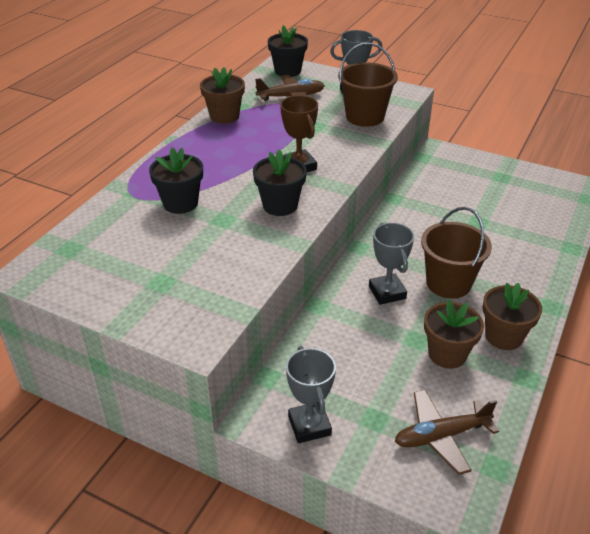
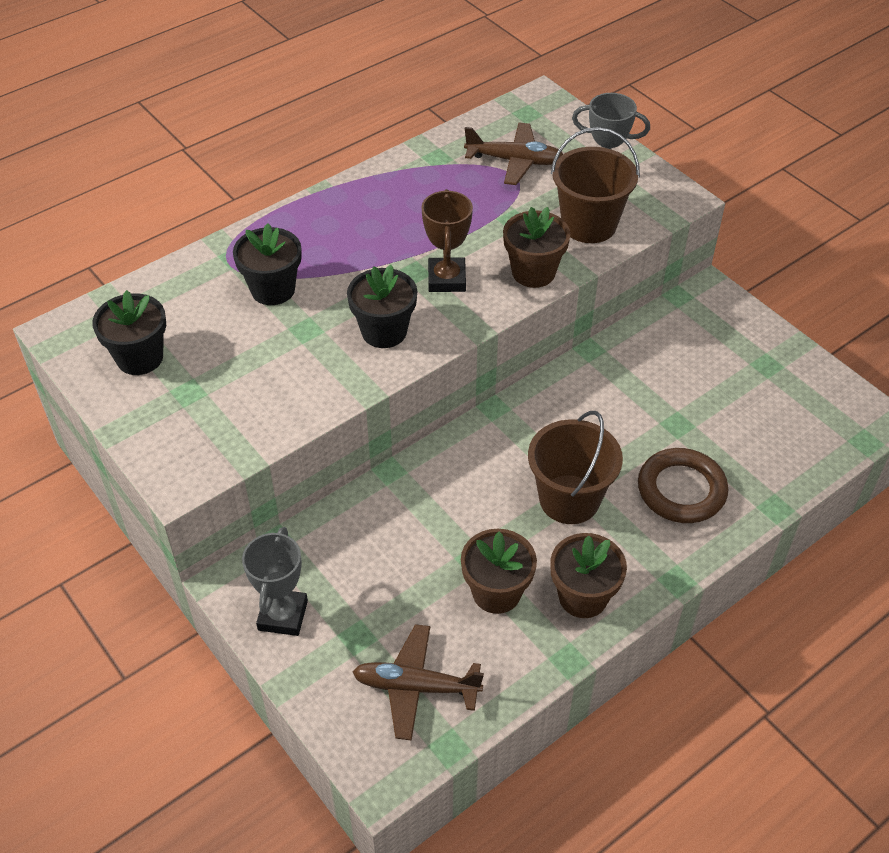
camera: 25 degrees right, 10 degrees up
brown flower pot [200,67,245,124] -> brown flower pot moved to [503,207,571,288]
black flower pot [268,25,308,77] -> black flower pot moved to [92,290,166,375]
grey trophy [369,223,414,305] -> none
none -> brown ring [638,448,728,523]

